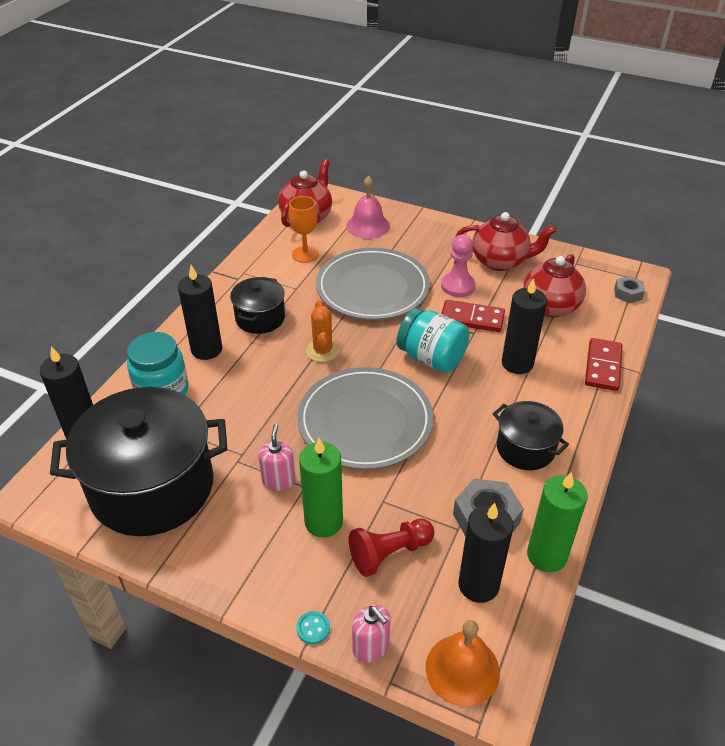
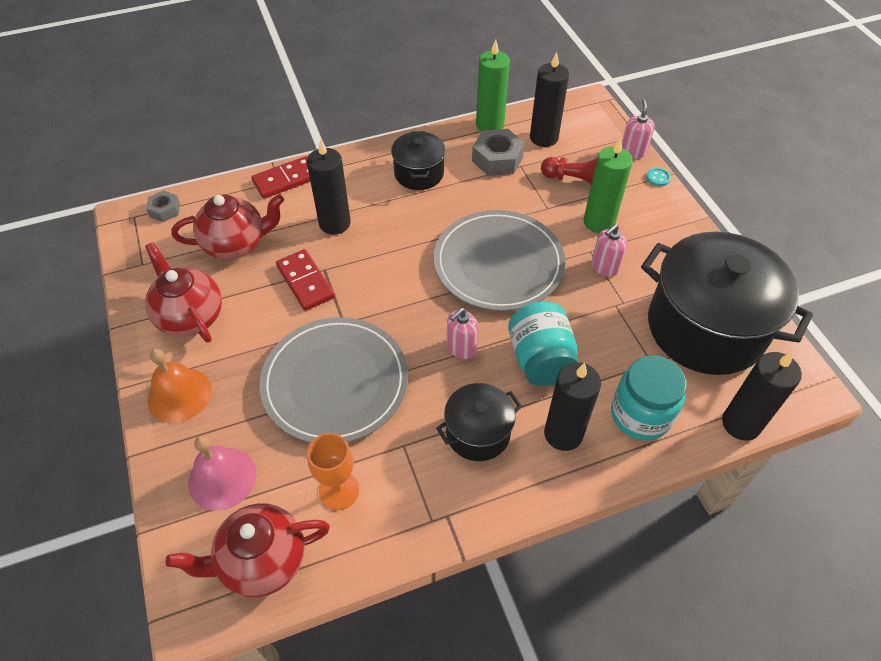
camera: 135 degrees left, 10 degrees up
orange cactus [306,300,340,362] -> pink soap dispenser [447,308,479,359]
turquoise jar [397,308,470,373] -> turquoise jar moved to [508,301,578,386]
orange bell [426,620,500,707] -> orange bell moved to [148,349,212,423]
pink pawn [441,234,475,297] -> none

